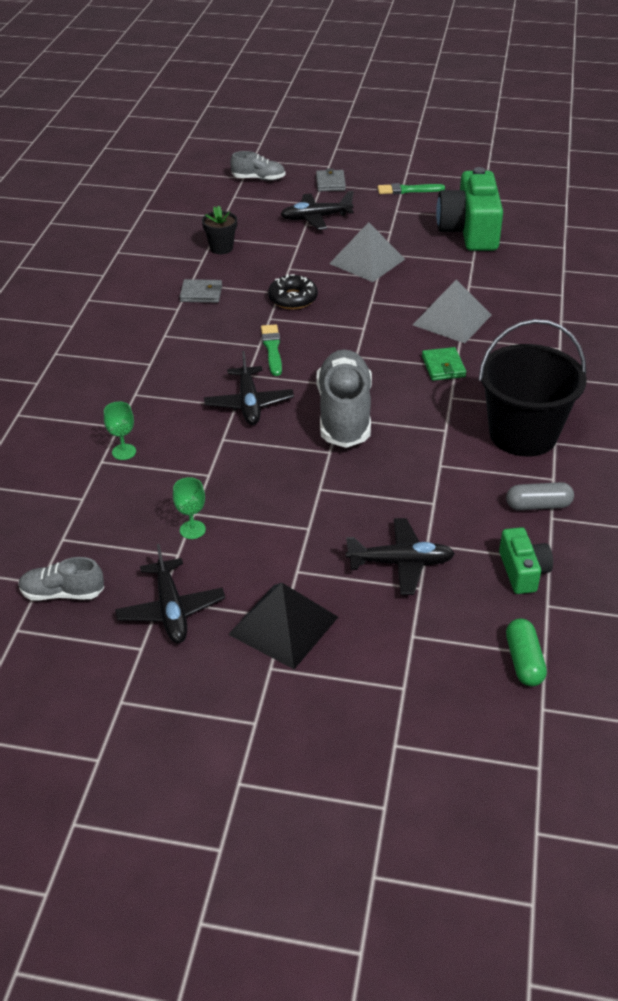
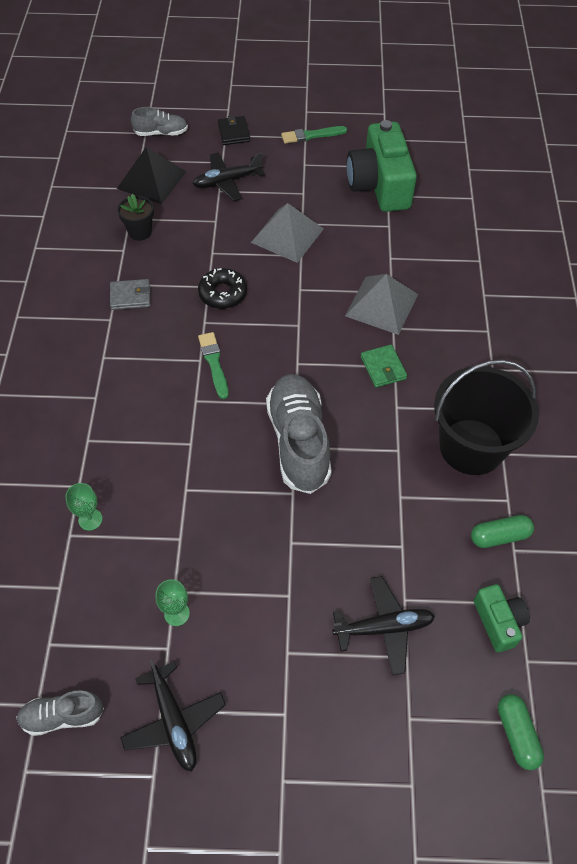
camera: 10 degrees left, 15 degrees up
black plane [204,351,294,425] -> none
black pyramid [228,583,338,669] -> black pyramid moved to [117,147,186,204]
grey wallet [316,168,346,191] -> black wallet [218,115,250,145]
grey capsule [506,482,574,510] -> green capsule [471,515,534,548]

